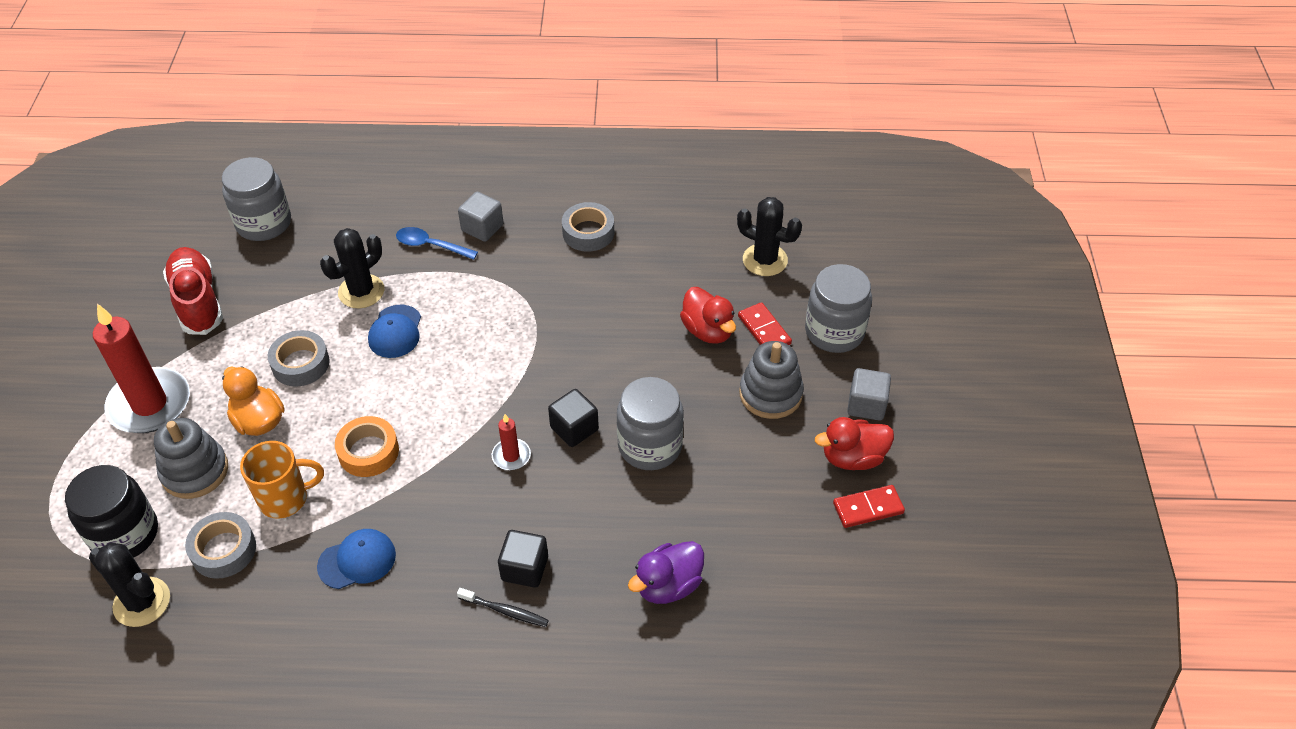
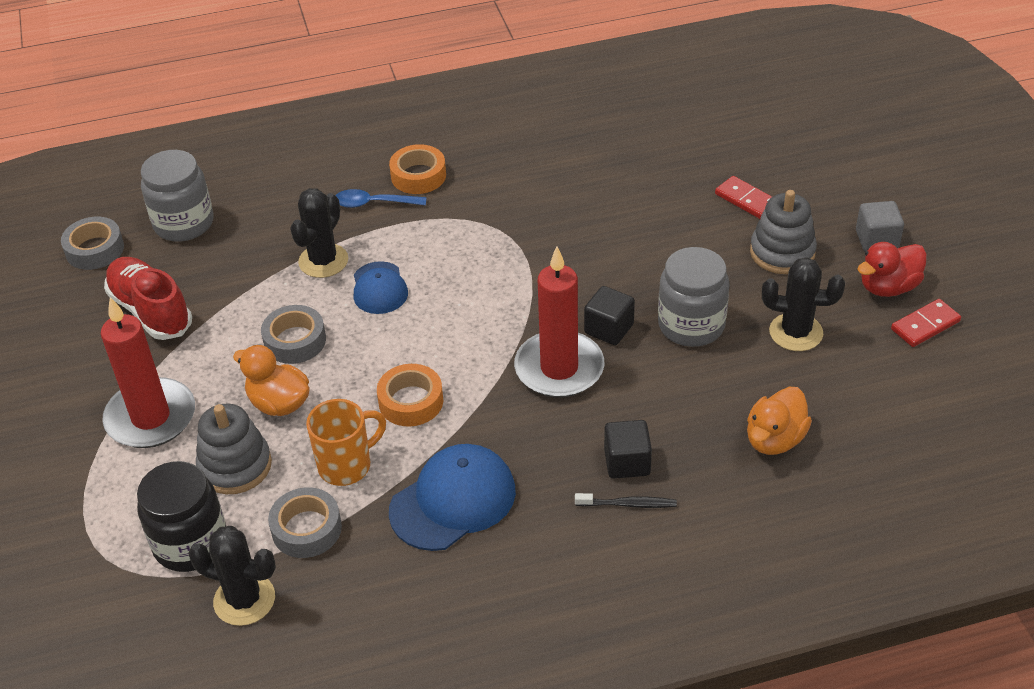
camera: 15 degrees left, 5 degrees down
blue cap [317,529,396,589] -> blue cap [389,444,516,551], size x1.60
grey cube [458,192,504,242] -> orange tape [389,144,446,194]
red candle [492,414,531,470] -> red candle [514,246,604,398], size x2.18
grey tape [562,202,614,252] -> grey tape moved to [61,217,124,270]
purple duck [628,541,704,604] -> orange duck [747,387,812,455]
red duck [680,287,736,344] -> none
black cactus [737,197,802,276] -> black cactus moved to [762,257,845,351]
grey jar [805,264,872,353] -> none

